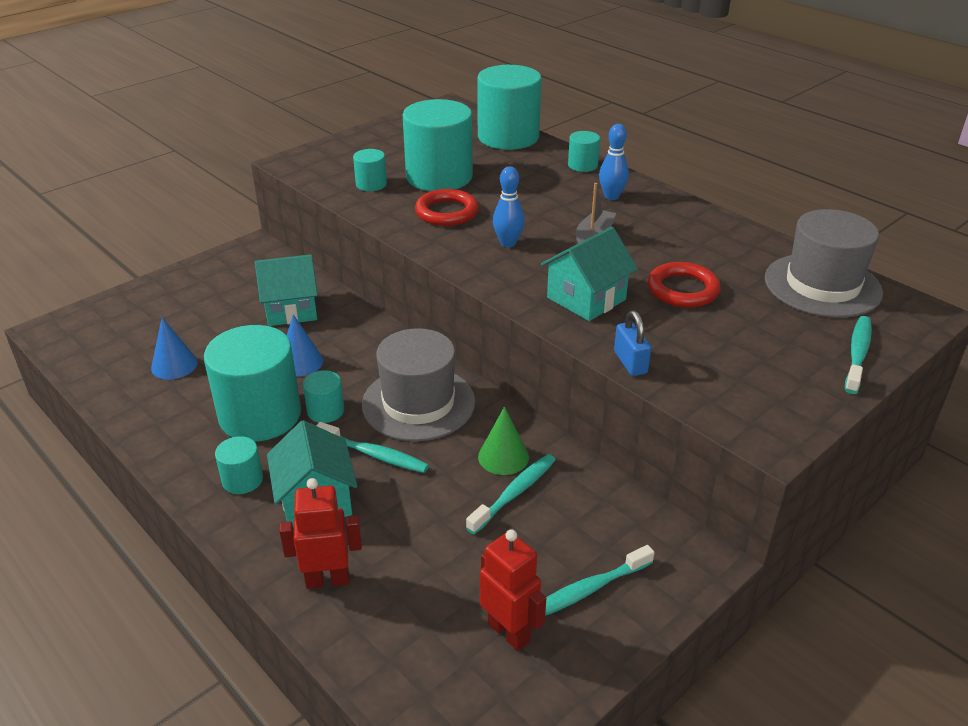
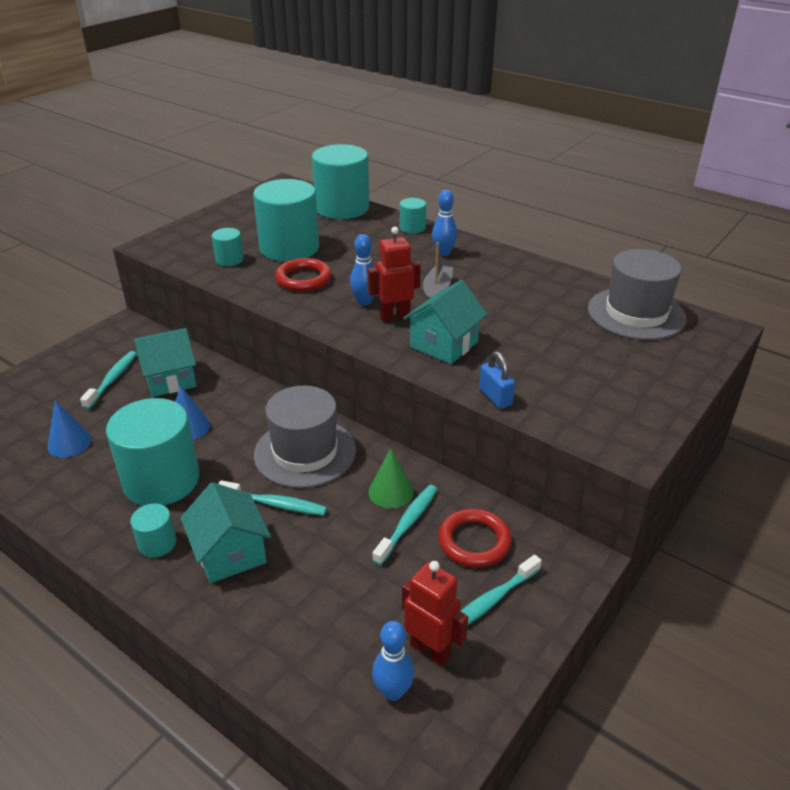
camera: 10 degrees left, 0 degrees up
red robot [279,478,362,589] -> red robot moved to [368,227,421,322]
turquoise cylinder [303,370,344,423] -> none
red ring [647,262,721,308] -> red ring moved to [438,509,512,568]
turquoise toothbrush [845,316,872,394] -> turquoise toothbrush moved to [80,351,137,410]
none -> blue bowling pin [372,621,414,701]

